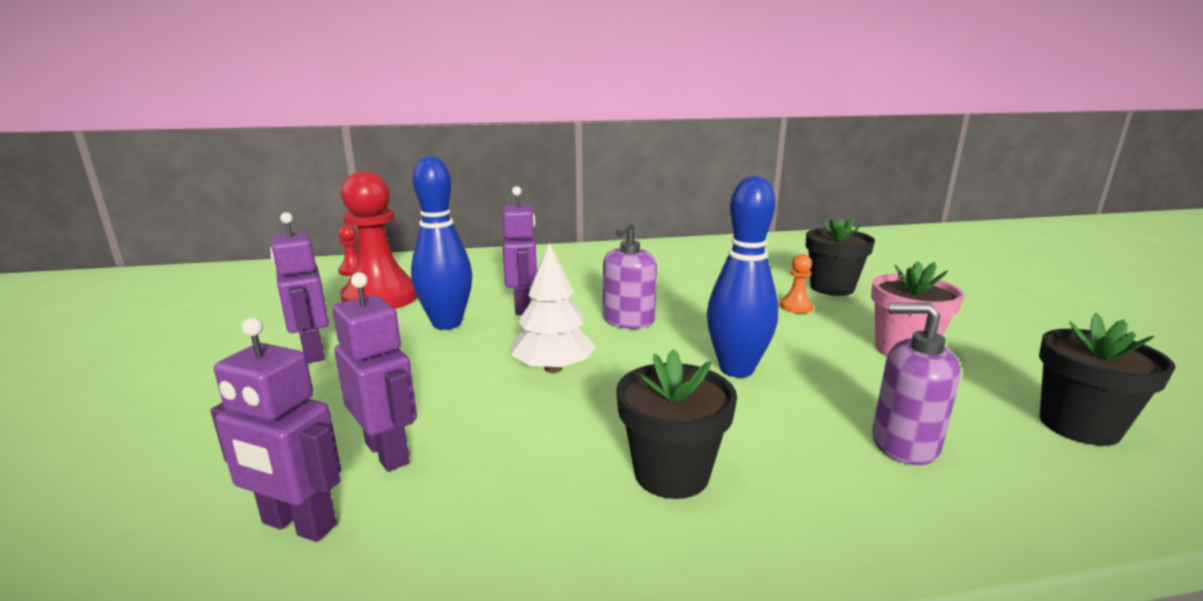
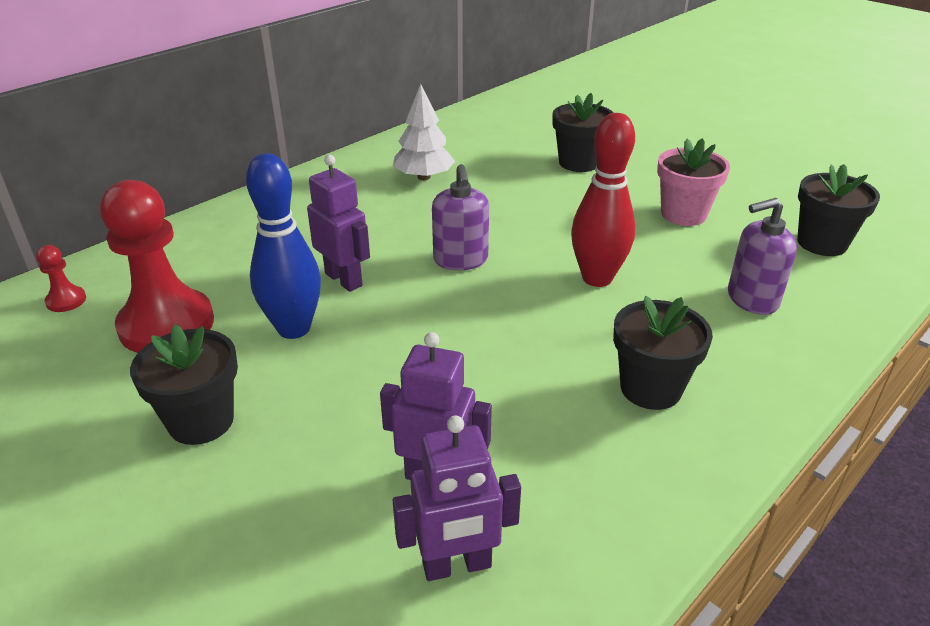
camera: 35 degrees left, 15 degrees up
purple robot [270,212,329,363] -> black flower pot [130,324,238,445]
white tree [511,243,596,373] -> white tree moved to [393,84,455,180]
blue bowling pin [707,175,778,378] -> red bowling pin [571,113,635,287]
orange pawn [780,254,814,313] -> none

